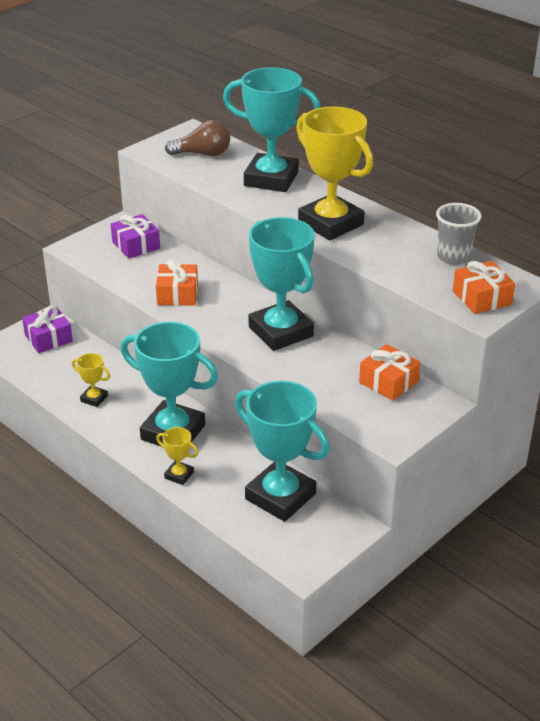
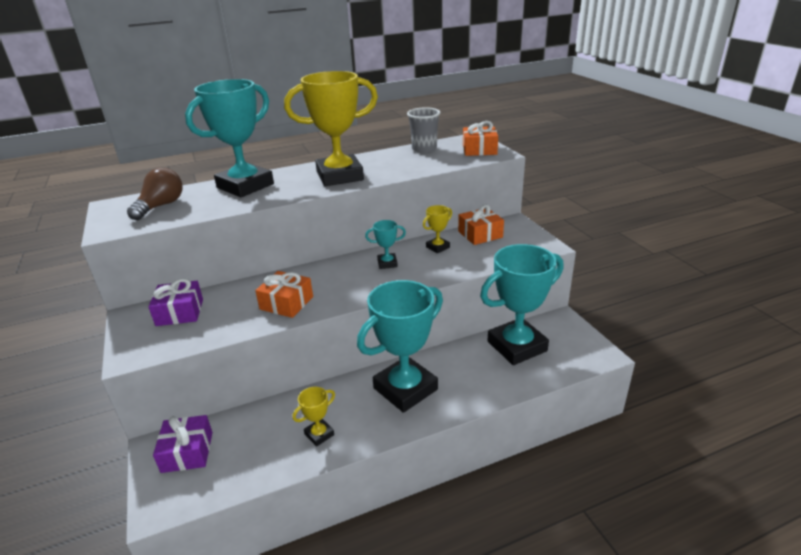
camera: 65 degrees left, 5 degrees down
yellow trophy [156,427,199,485] -> yellow trophy moved to [423,205,452,253]
turquoise trophy [249,217,315,351] -> turquoise trophy [365,220,406,269], size x0.43

